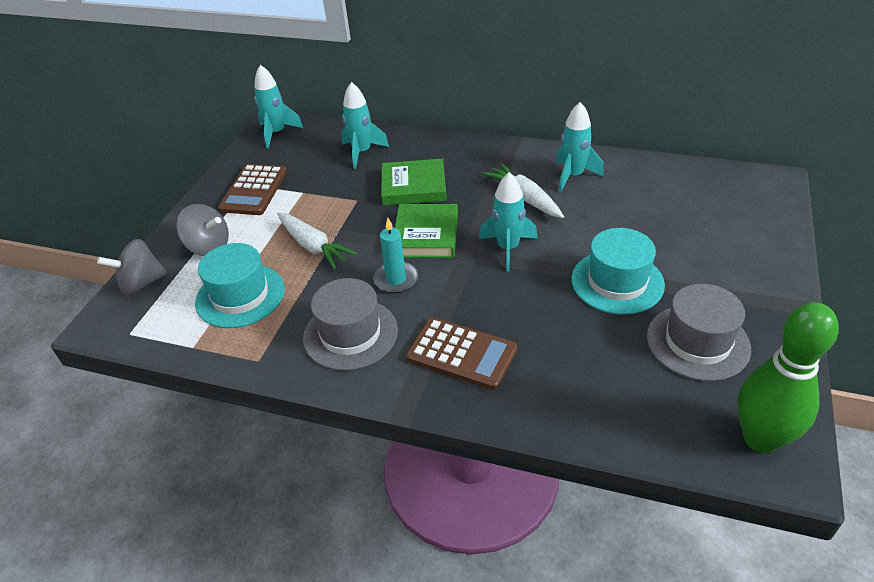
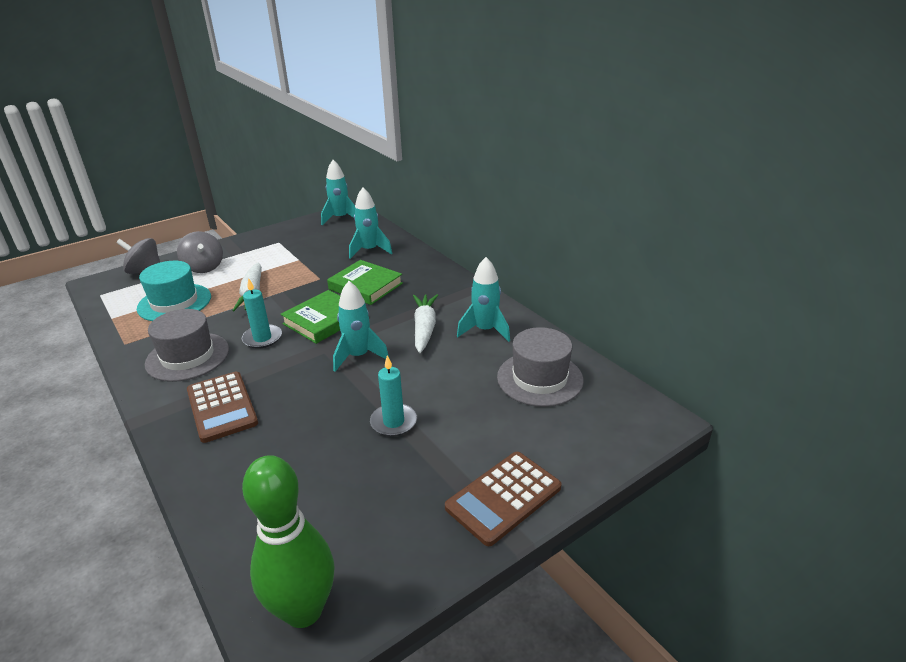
camera: 35 degrees right, 10 degrees down
brown calculator [218,164,287,215] -> brown calculator moved to [445,452,562,546]
turquoise hat [571,228,665,315] -> turquoise candle [370,355,417,437]
grey hat [647,284,751,381] -> grey hat moved to [497,327,584,407]

